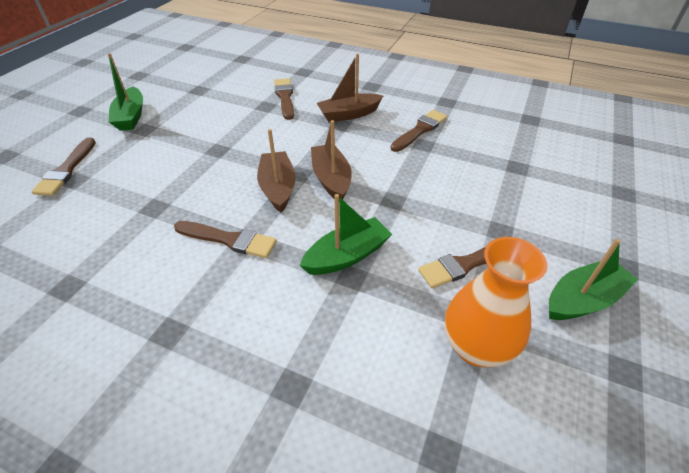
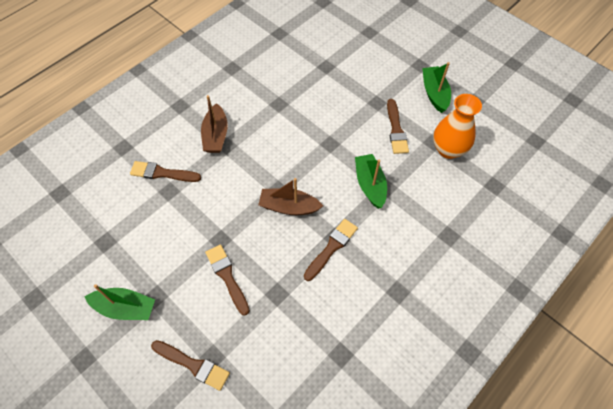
camera: 70 degrees left, 15 degrees up
brown boat [311,120,352,200] -> none
brown brush [390,110,447,152] -> brown brush moved to [205,244,250,316]

